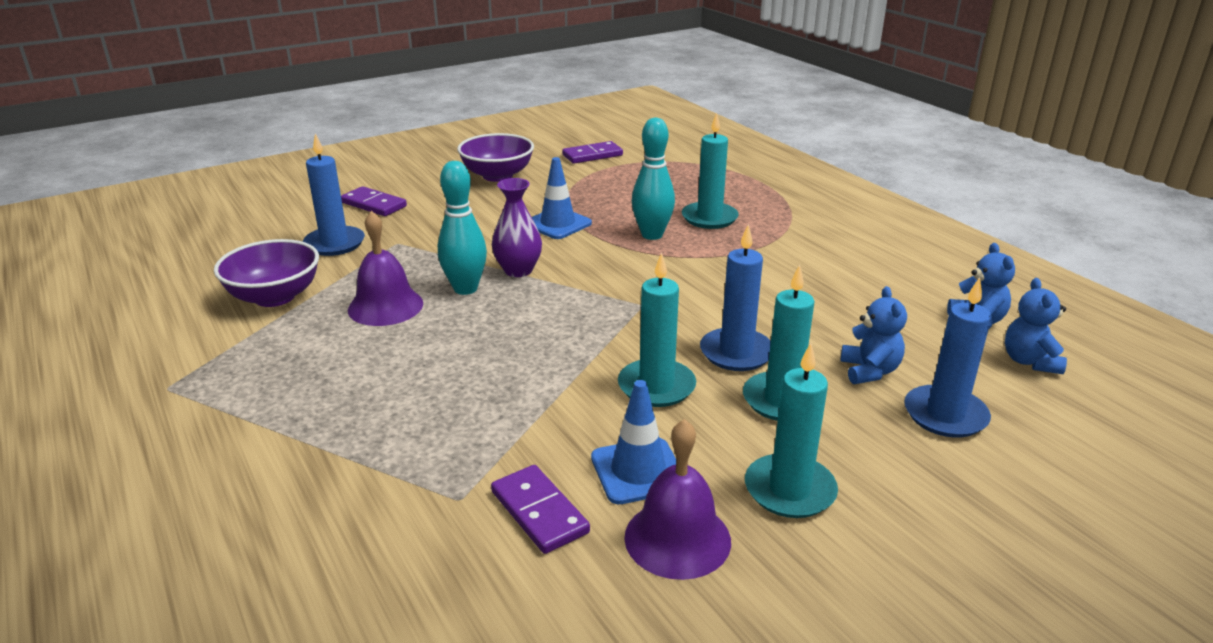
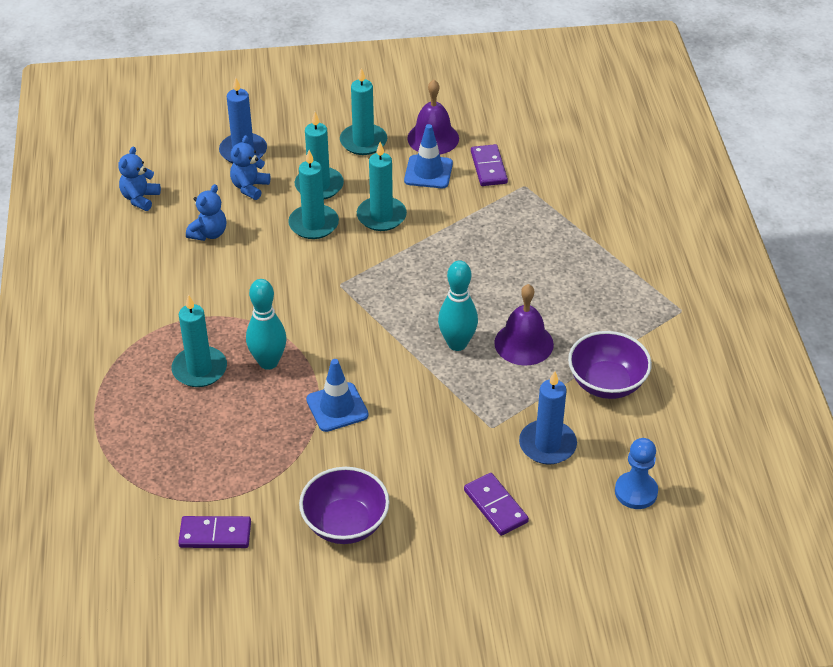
camera: 155 degrees left, 15 degrees up
purple vase [492,178,542,277] -> none
blue candle [700,224,771,371] -> turquoise candle [288,150,339,239]
blue teddy bear [1005,278,1067,374] -> blue teddy bear moved to [186,184,226,241]
none -> blue pawn [615,438,658,509]

